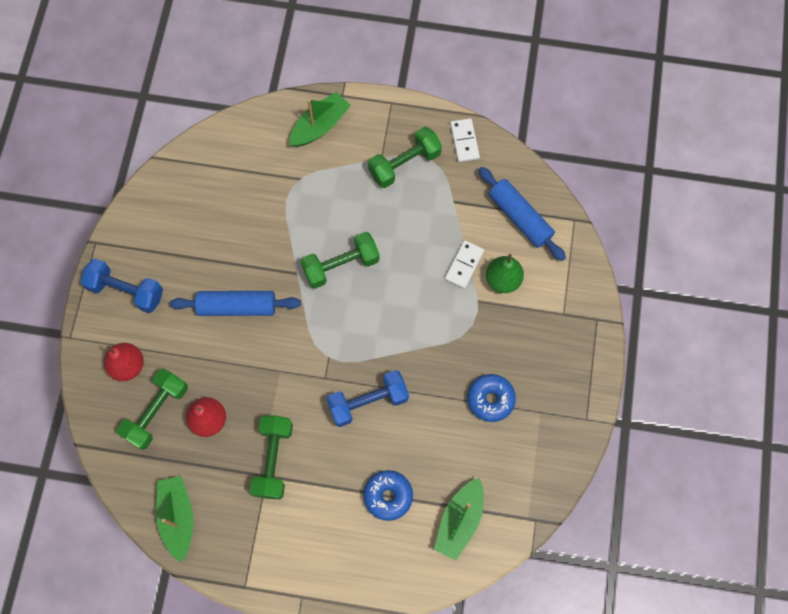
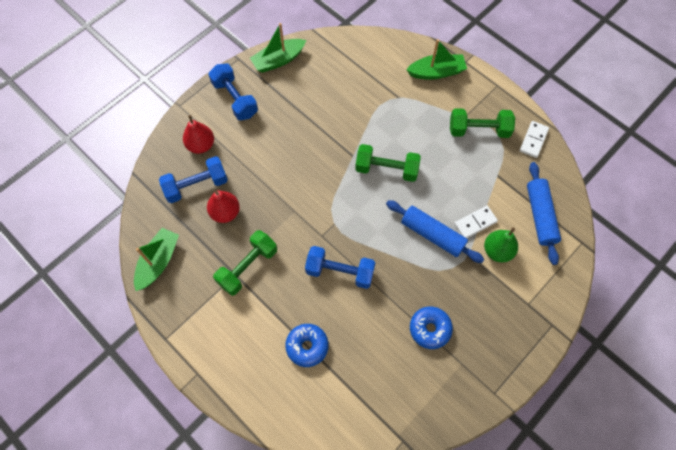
camera: 35 degrees right, 5 degrees down
green dumbbell [117,368,188,450] -> blue dumbbell [159,156,228,203]
blue rolling pin [170,291,301,316] -> blue rolling pin moved to [386,200,484,263]
green boat [434,478,484,560] -> green boat moved to [250,23,306,73]

